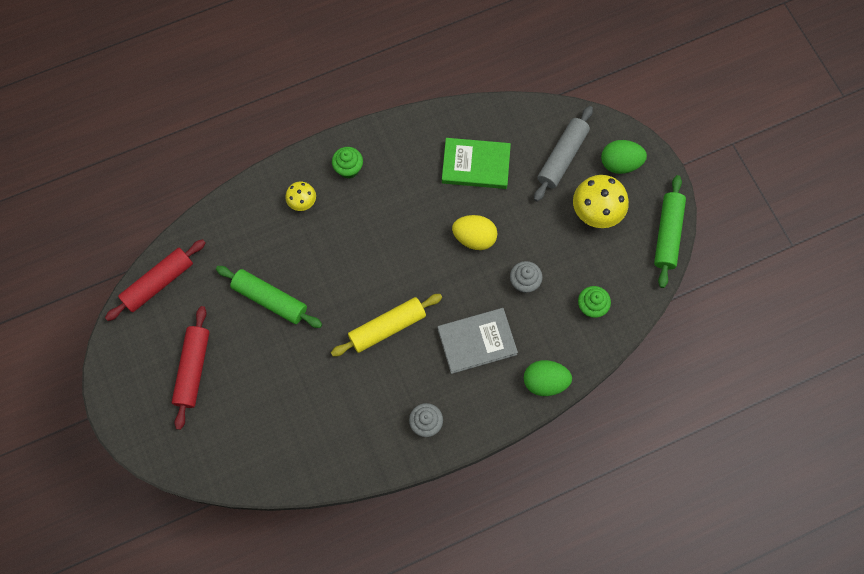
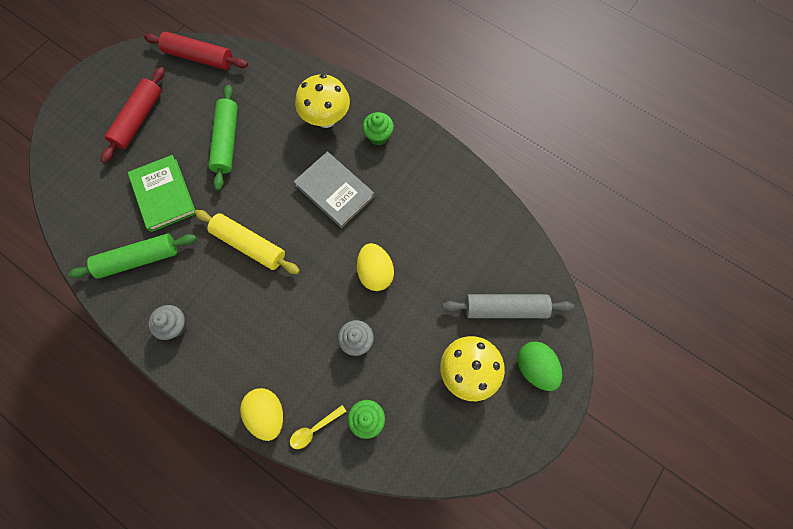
camera: 60 degrees right, 0 degrees up
red rolling pin [172,306,210,430] -> red rolling pin turned 45 degrees counterclockwise [101,67,165,163]
yellow mushroom [285,182,316,211] -> yellow mushroom [295,74,350,128], size x1.78
grey book [438,308,518,374] -> grey book moved to [294,152,374,228]
green book [442,138,511,189] -> green book moved to [128,155,195,232]
green egg [524,360,572,396] -> yellow egg [240,388,283,441]
green rolling pin [654,175,686,288] -> green rolling pin moved to [68,234,197,279]
none -> yellow spoon [290,405,347,449]

